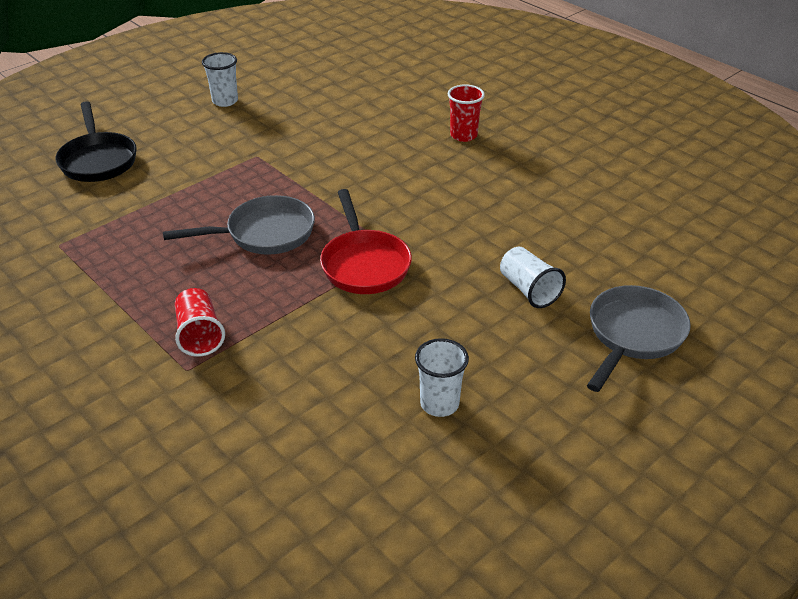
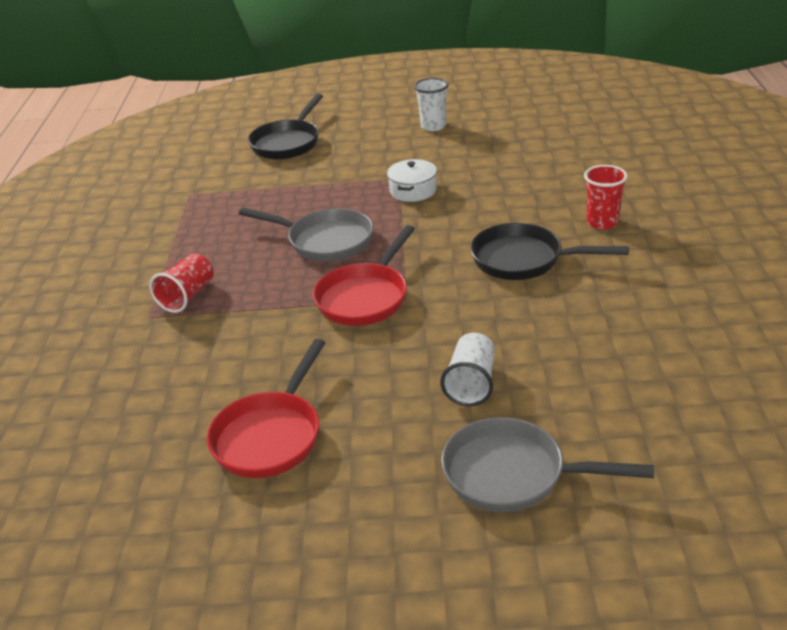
camera: 45 degrees right, 5 degrees down
white cup [415,338,469,417] -> red pan [207,339,326,478]
grey pan [587,285,691,392] -> grey pan turned 150 degrees counterclockwise [441,417,654,512]
none -> white pot [387,159,437,202]
none -> black pan [470,223,629,280]

